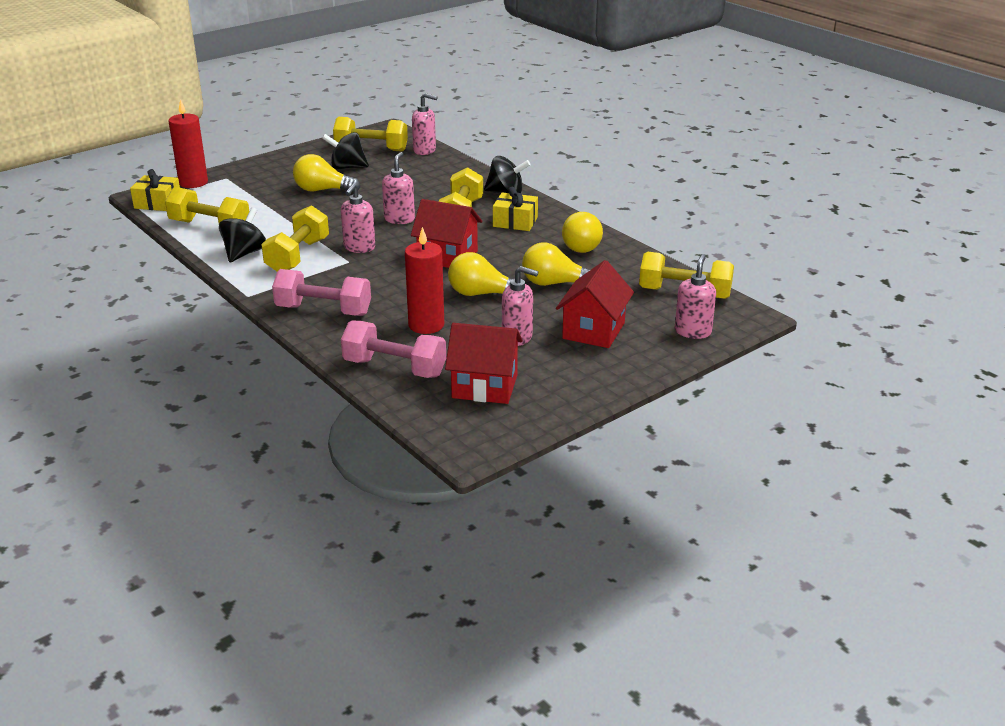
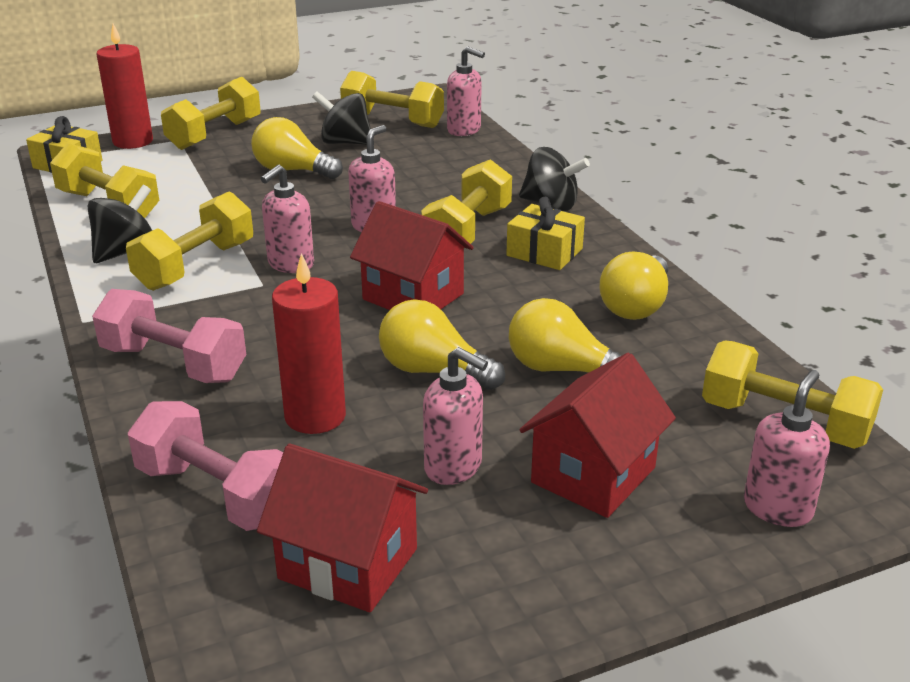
camera: 15 degrees right, 0 degrees up
none -> yellow dumbbell [161,77,261,150]

